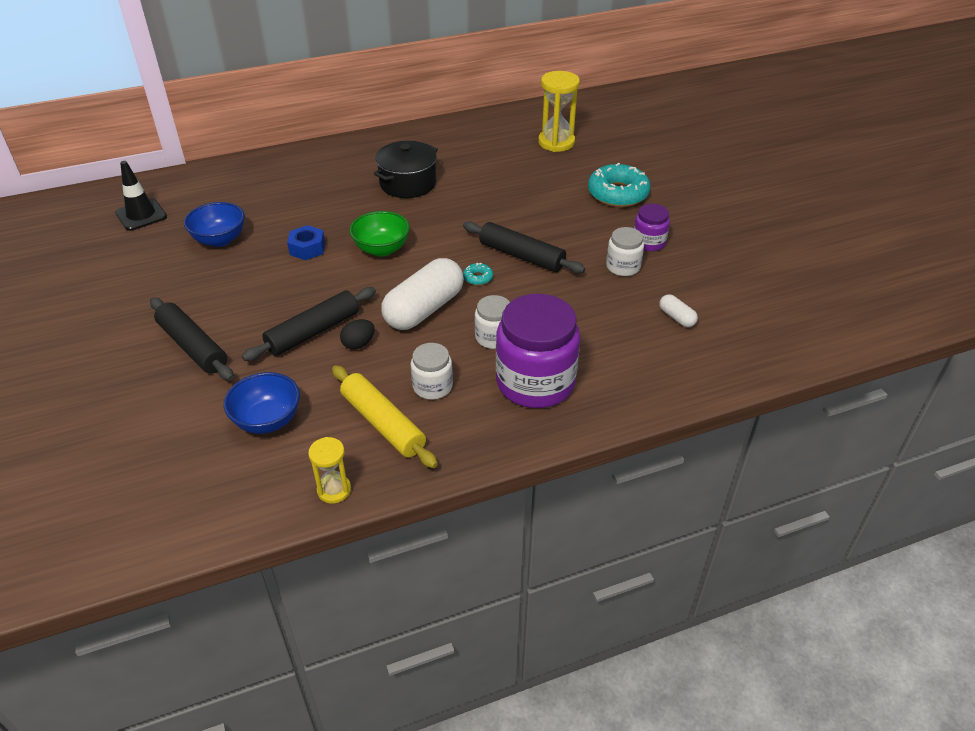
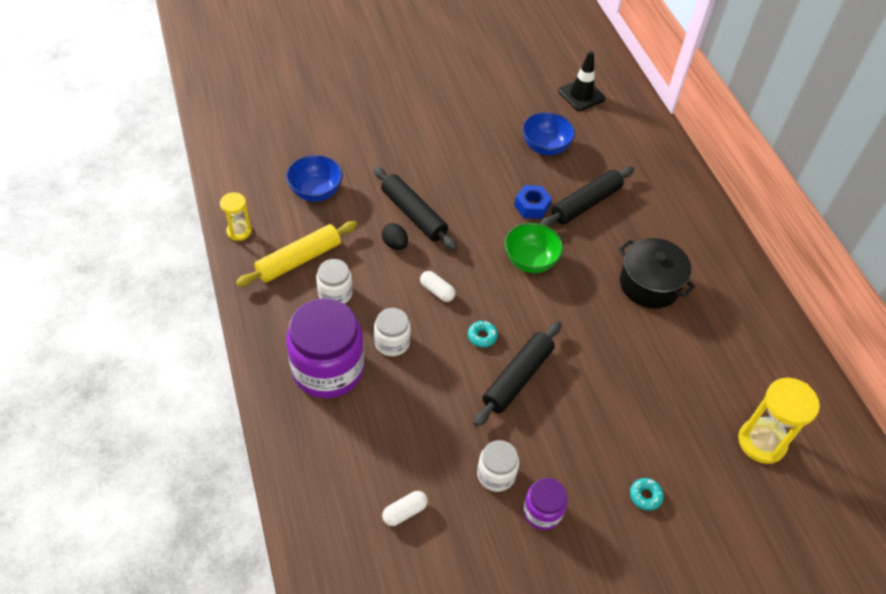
camera: 90 degrees right, 10 degrees up
black rolling pin [150,297,234,381] -> black rolling pin moved to [540,166,634,227]
white capsule [381,258,464,330] -> white capsule [420,271,455,302], size x0.45
turquoise donut [588,163,651,207] -> turquoise donut [630,478,664,511], size x0.43

